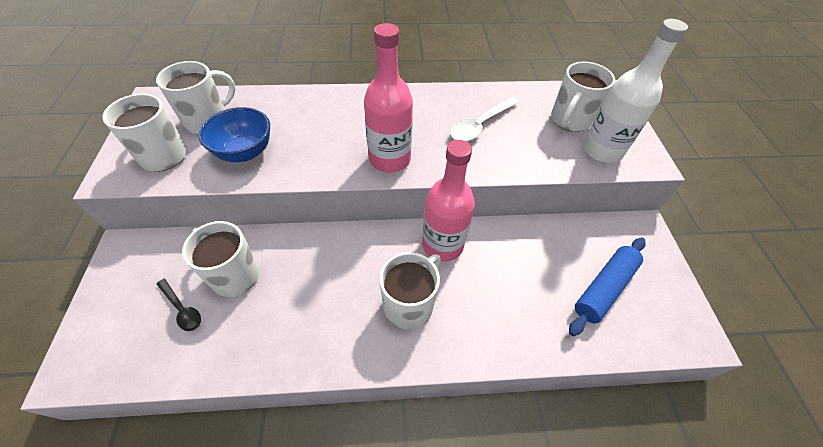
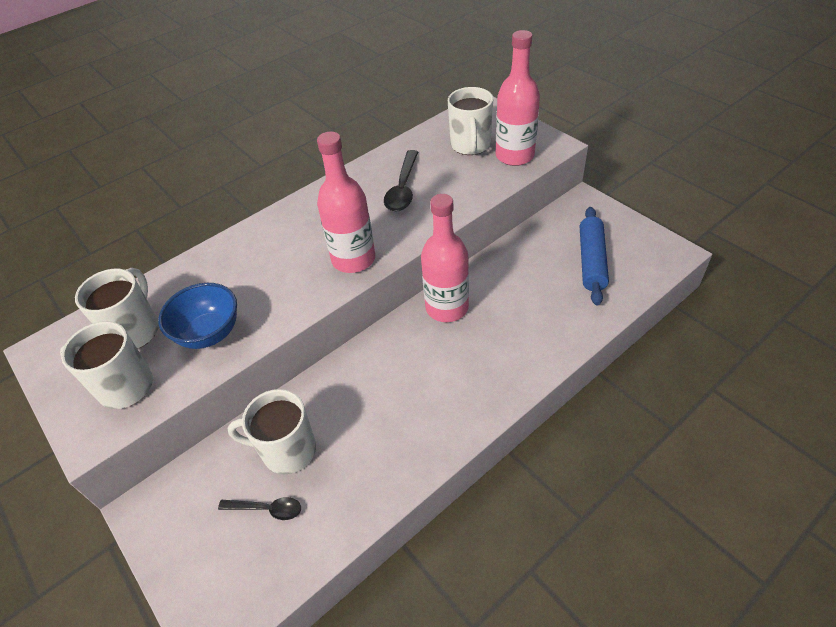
camera: 30 degrees left, 5 degrees down
white mug [379,252,441,330] -> none
white spoon [450,97,519,142] -> black spoon [384,150,418,211]
white bottle [583,19,688,163] -> pink bottle [496,30,540,166]

